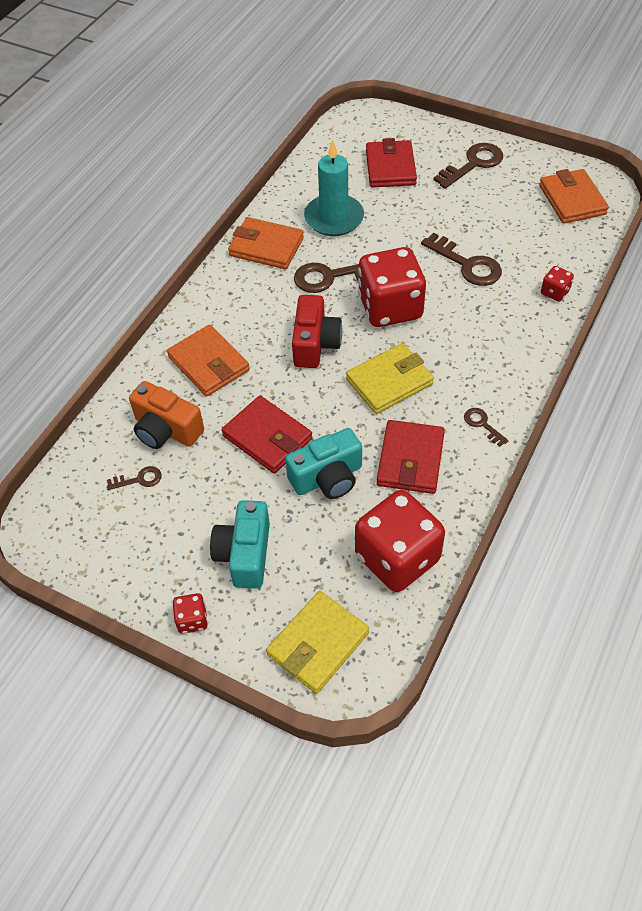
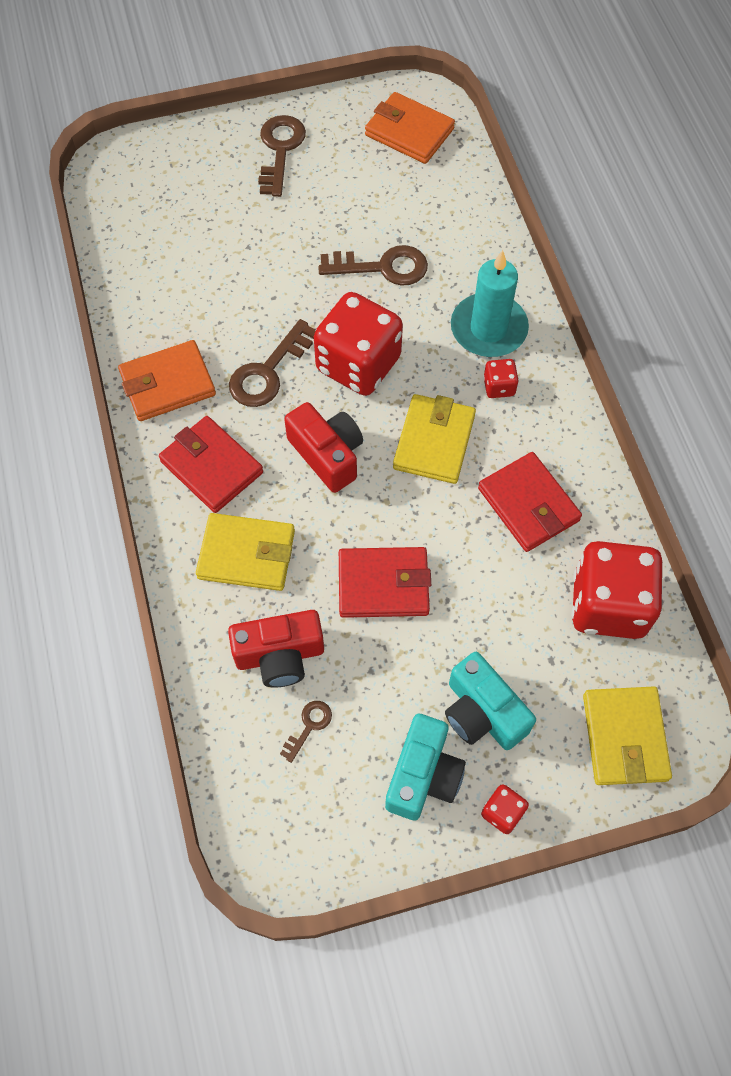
camera: 45 degrees left, 10 degrees up
orange camera [129,381,204,449] -> red camera [228,610,324,687]
orange wallet [167,325,250,397] -> yellow wallet [196,513,295,591]
turquoise camera [285,428,362,499] -> turquoise camera moved to [385,714,466,820]
turquoise candle [304,139,364,236] -> turquoise candle moved to [451,250,529,357]
red wallet [366,138,417,188] -> red wallet moved to [159,416,263,513]
brown key [464,408,509,447] -> none
red dice [541,266,574,302] -> red dice moved to [483,359,519,398]

